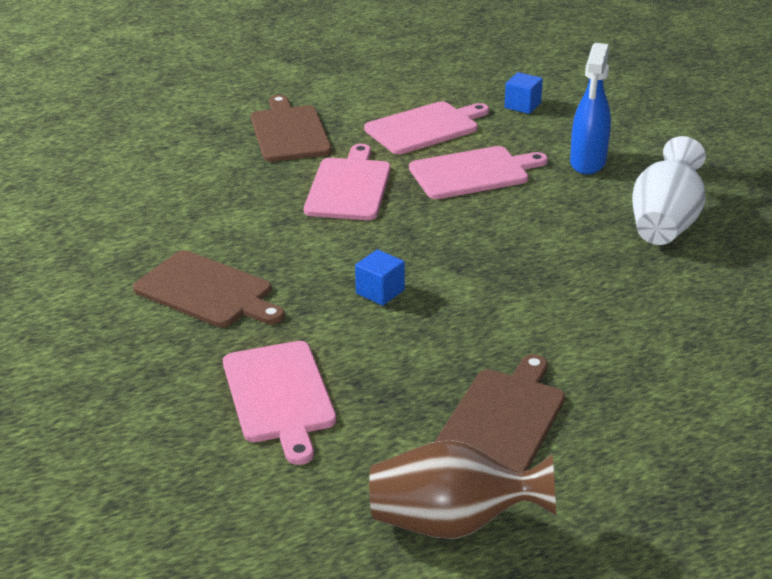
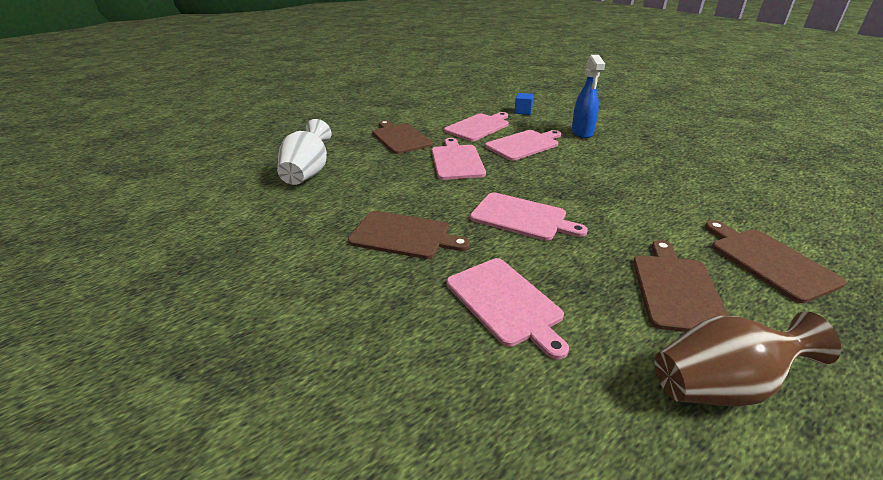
camera: 15 degrees left, 0 degrees up
blue cube [355,250,405,306] -> pink cutting board [470,192,588,241]
white vase [632,136,706,245] -> white vase moved to [277,119,332,185]
none -> brown cutting board [705,220,846,303]

